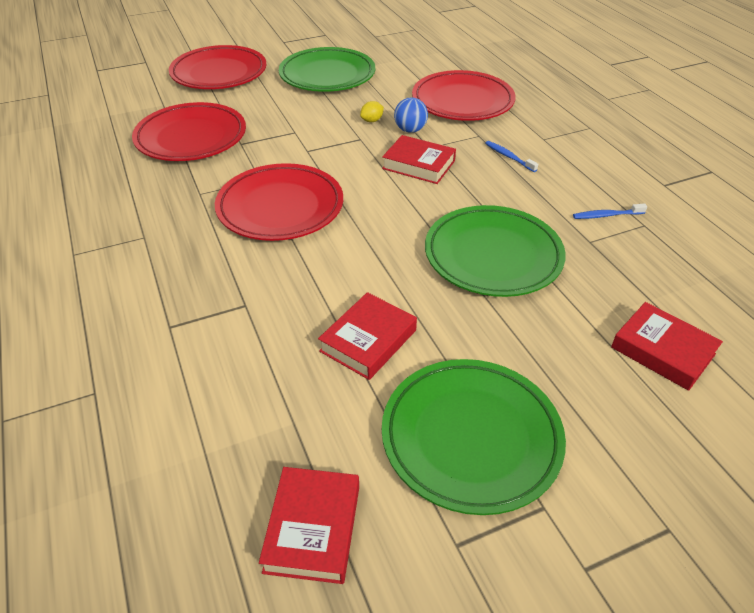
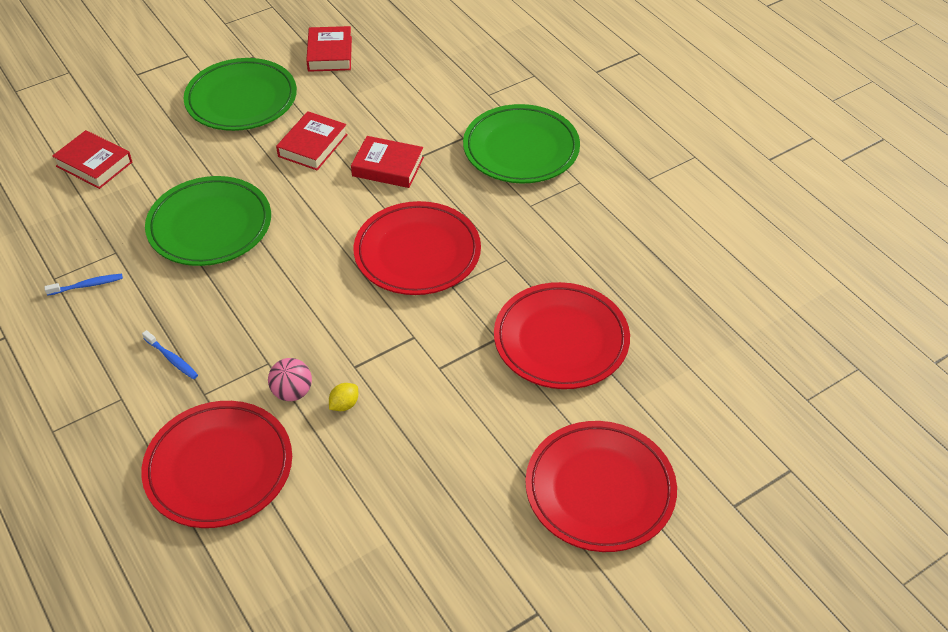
camera: 170 degrees right, 5 degrees up
green plate [279,47,375,92] -> green plate moved to [463,104,580,183]
red book [382,135,456,184] -> red book moved to [351,136,424,188]
blue ball [394,97,428,133] -> pink ball [268,358,312,401]

